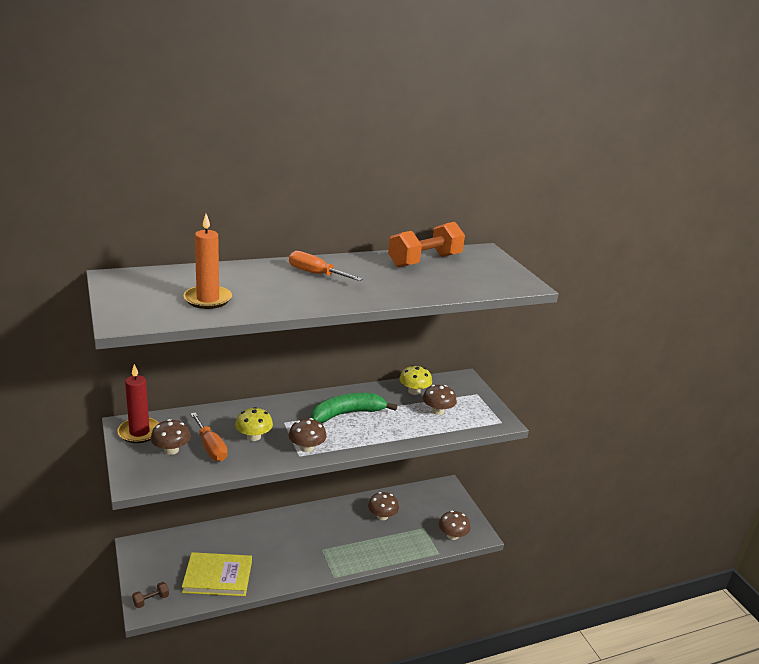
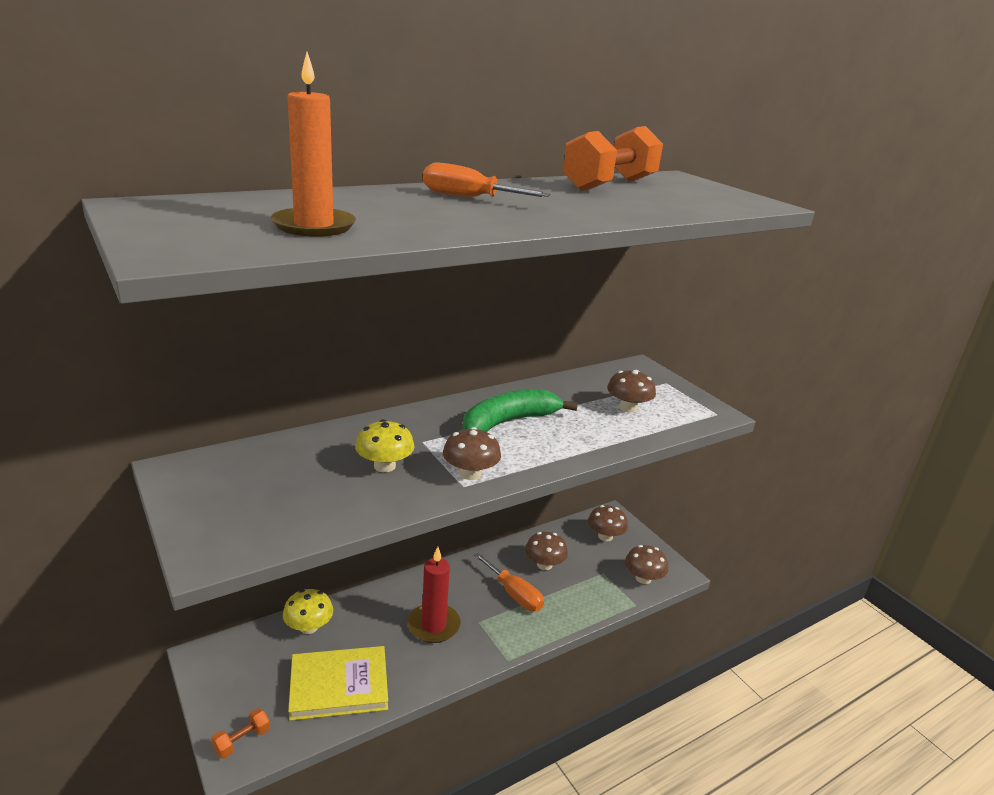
camera: 10 degrees left, 0 degrees up
red candle [117,364,159,443] -> red candle moved to [408,547,461,643]
brown dumbbell [132,582,169,608] -> orange dumbbell [211,708,270,759]
brown mushroom [151,419,191,455] -> brown mushroom moved to [588,505,628,541]
orange screwdriver [191,413,228,461] -> orange screwdriver moved to [474,553,544,611]
yellow mushroom [399,365,432,395] -> yellow mushroom moved to [283,589,333,634]

